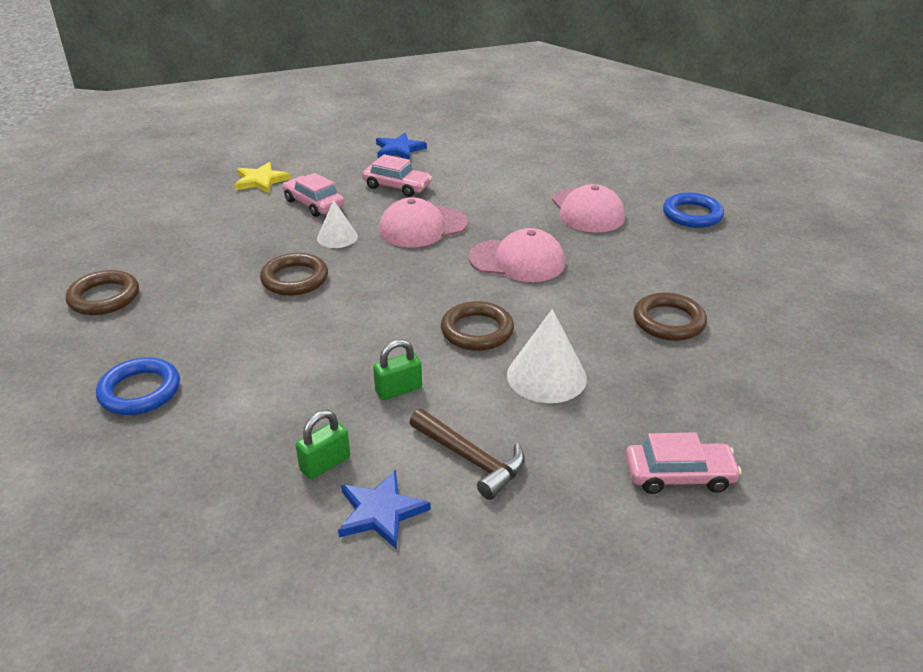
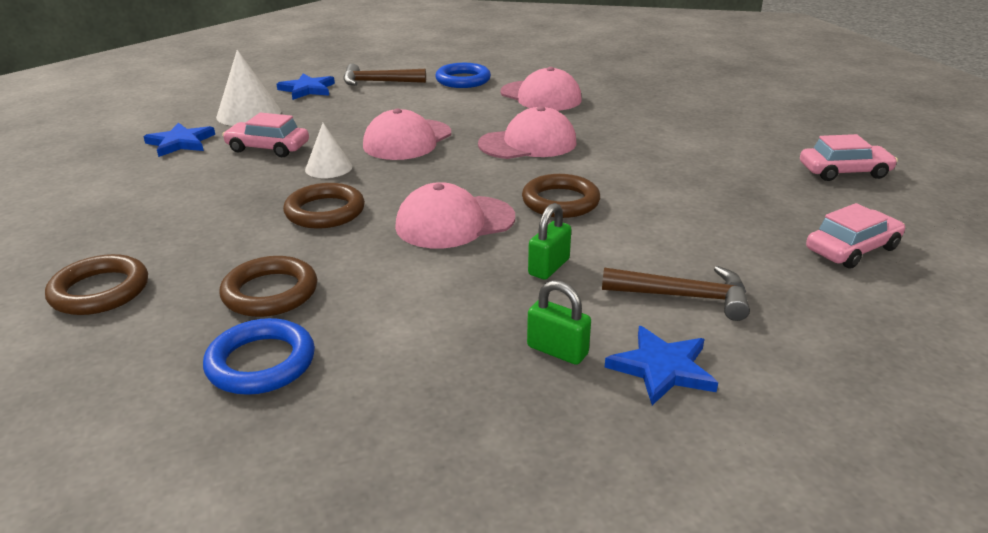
camera: 30 degrees left, 5 degrees down
yellow star [234,162,291,193] -> blue star [143,123,215,157]
green padlock [296,410,350,479] -> green padlock turned 75 degrees counterclockwise [527,280,591,365]
pink car [362,154,432,197] -> pink car moved to [800,134,898,181]
white cone [507,309,587,403] -> white cone moved to [216,50,281,126]
brown ring [633,293,707,341] -> brown ring moved to [220,256,317,317]
blue ring [663,192,724,228] -> blue ring moved to [435,63,491,88]
none -> brown hammer [344,64,426,86]
none -> pink cap [395,182,515,248]

